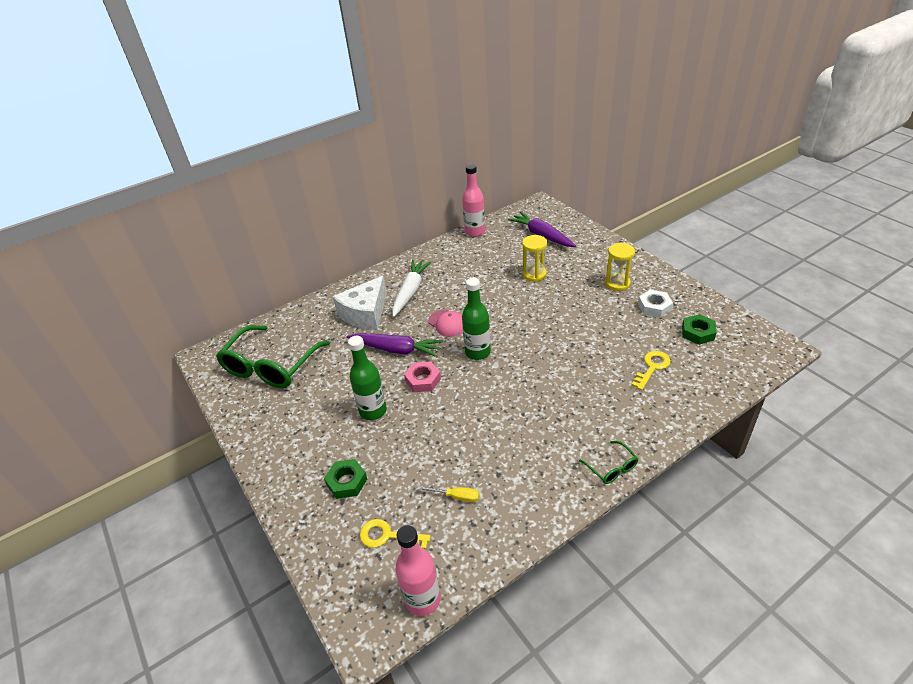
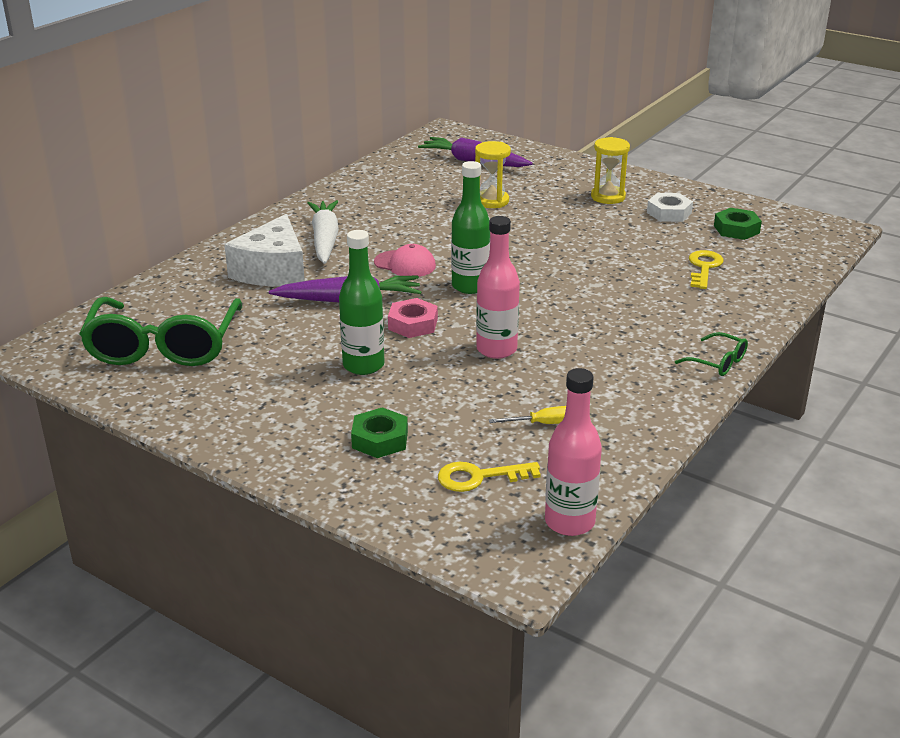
camera: 25 degrees left, 10 degrees down
pink bottle [462,164,485,237] -> pink bottle moved to [476,216,520,359]

